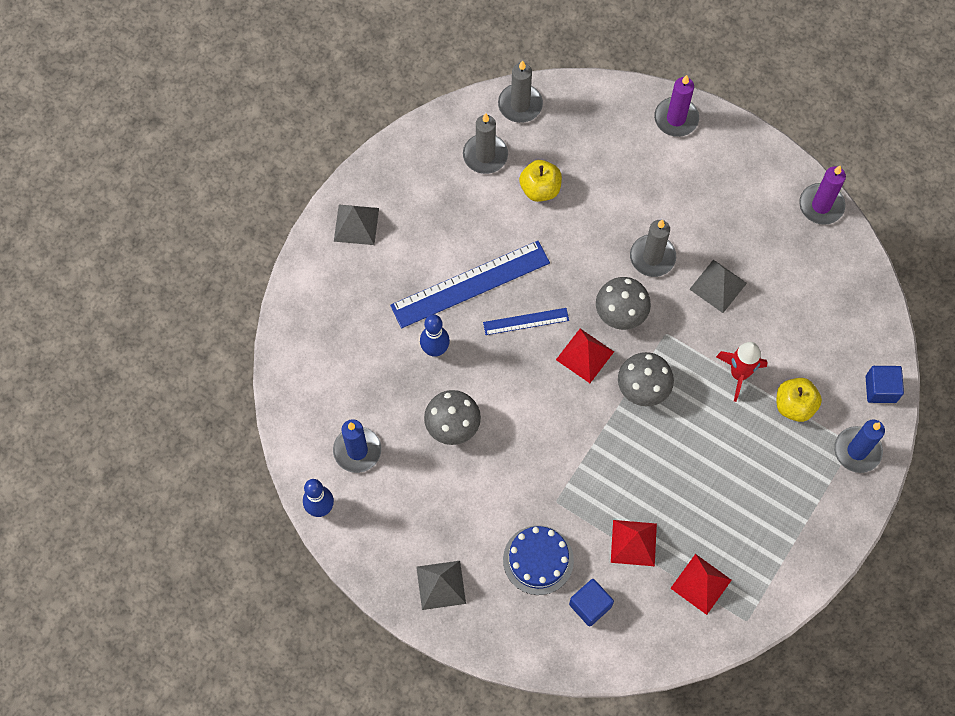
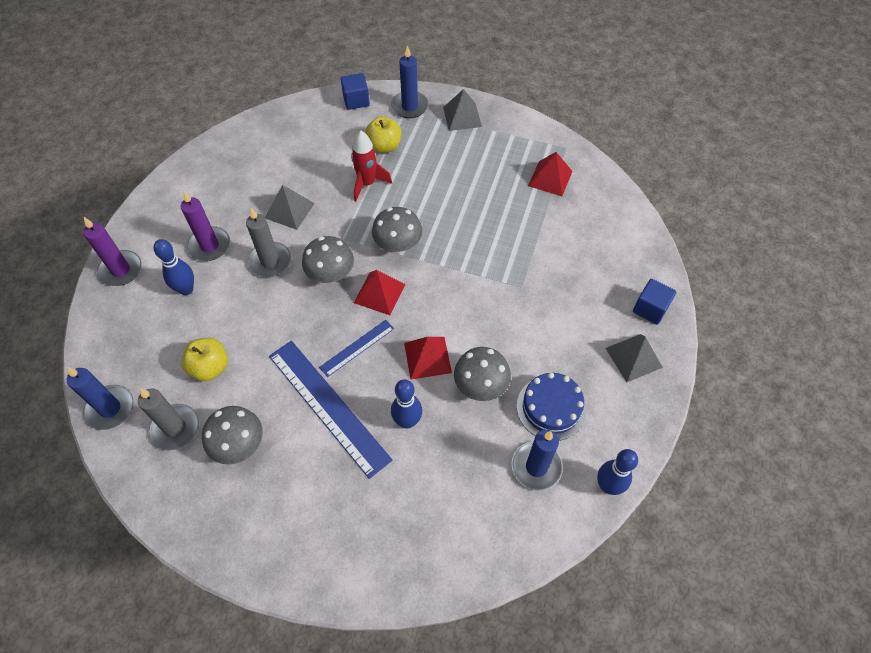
camera: 105 degrees left, 10 degrees down
grey pyramid [334,205,379,245] -> grey pyramid moved to [443,89,482,131]
blue ruler [483,308,569,335] -> blue ruler turned 75 degrees clockwise [319,320,394,377]
grey candle [498,60,543,123] -> blue candle [67,367,134,430]
blue cake [503,525,574,595] -> blue cake moved to [517,372,586,441]
blue cube [569,579,614,627] -> blue cube moved to [633,279,676,325]
red pyramid [611,520,657,566] -> red pyramid moved to [404,337,452,380]
purple candle [799,166,846,225] -> purple candle moved to [181,191,230,261]
none -> blue bowling pin [153,239,194,295]
none -> grey mushroom [202,406,263,464]

